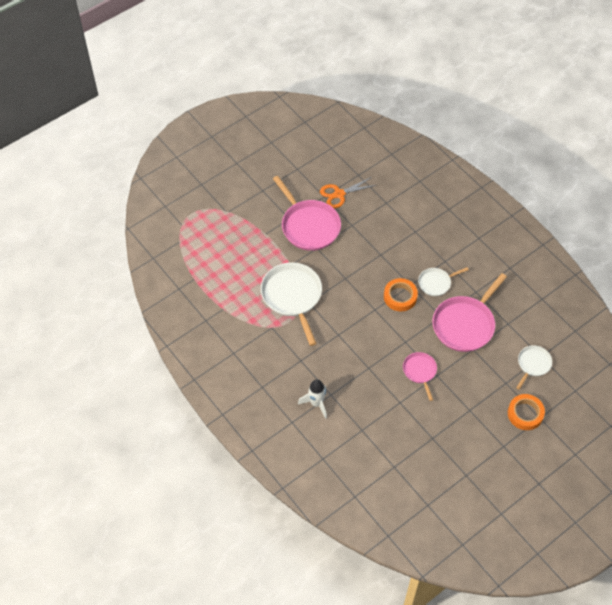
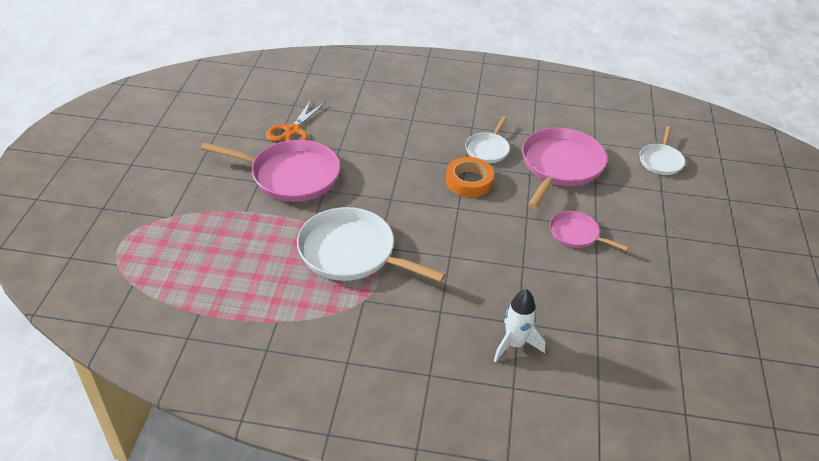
camera: 45 degrees left, 15 degrees down
pink pan [432,273,507,352] -> pink pan turned 150 degrees counterclockwise [522,127,607,209]
orange tape [508,394,545,430] -> none
white pan [516,345,552,390] -> white pan turned 150 degrees counterclockwise [640,126,685,175]

